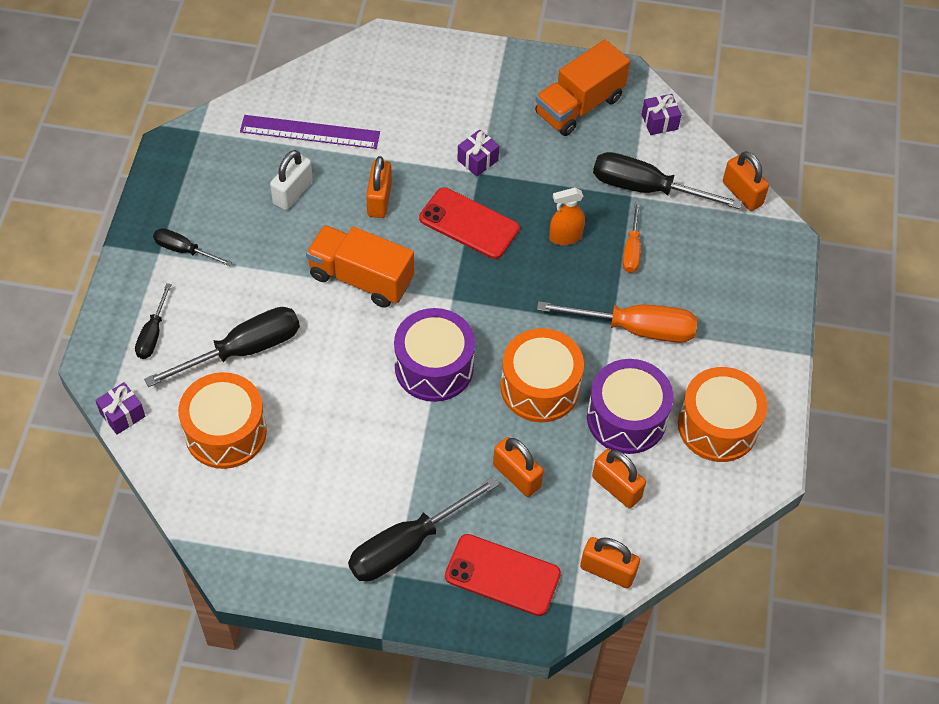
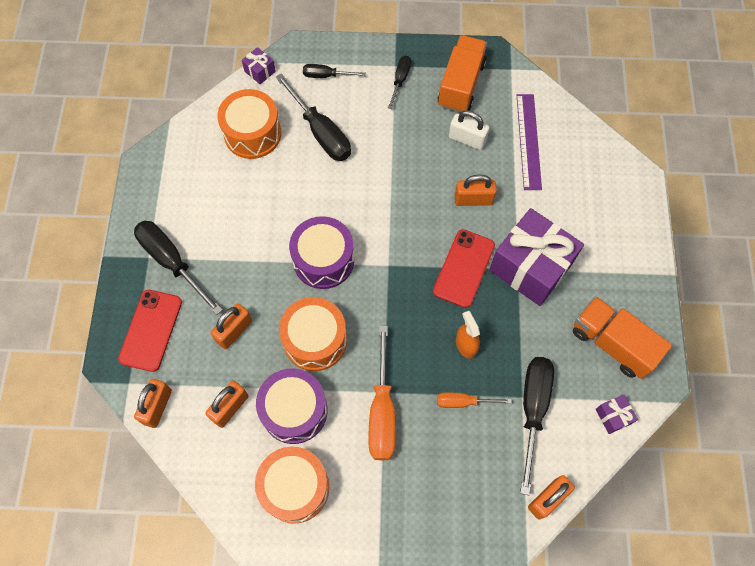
camera: 85 degrees right, 10 degrees up
orange truck [306,225,414,308] -> orange truck moved to [438,35,487,113]
purple gift [457,129,499,176] -> purple gift [489,208,584,306], size x2.42

